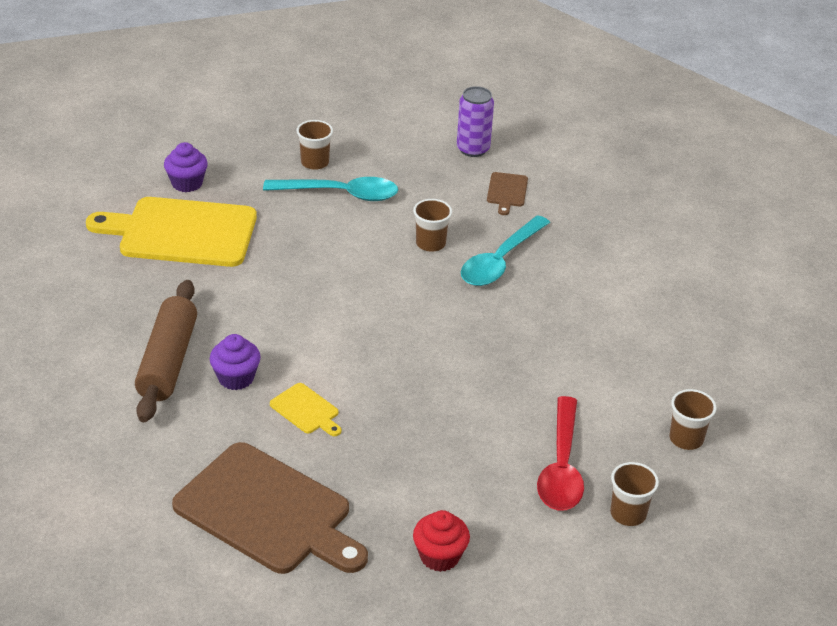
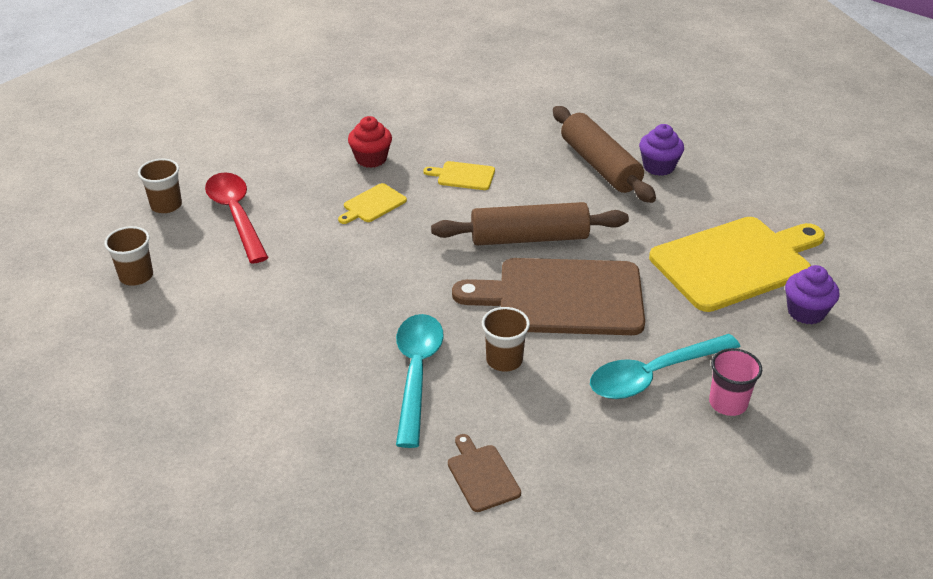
camera: 150 degrees right, 0 degrees up
brown cutting board [172,442,368,574] -> brown cutting board moved to [452,258,645,335]
purple cupcake [210,334,261,390] -> purple cupcake moved to [639,124,684,176]
brown cup [297,120,333,170] -> pink cup [709,348,762,416]
red cupcake [413,510,470,572] -> red cupcake moved to [348,116,392,168]
purple can [457,86,494,157] -> none
none -> yellow cutting board [338,183,407,224]
none -> brown rolling pin [431,202,629,246]

